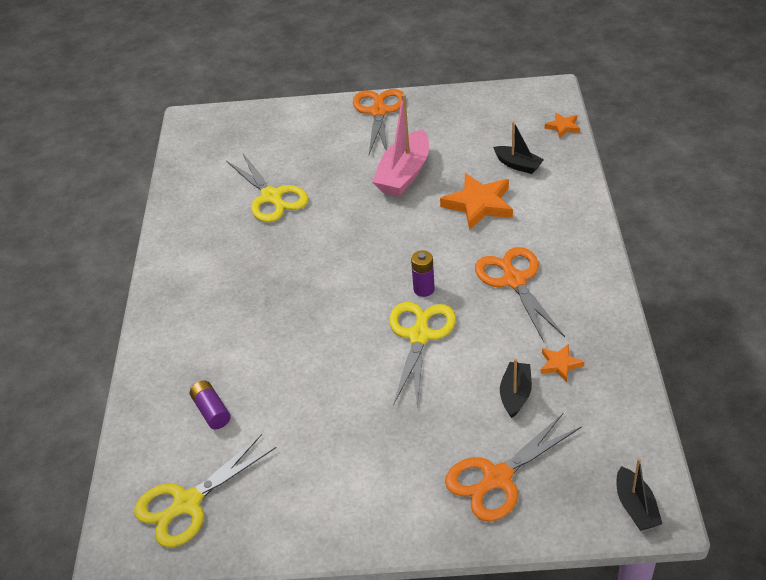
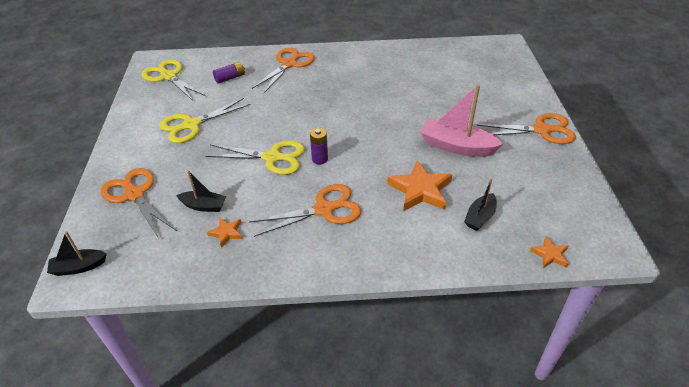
camera: 85 degrees right, 0 degrees up
yellow scissors [226,152,309,222] -> yellow scissors moved to [159,98,251,143]
none -> orange scissors [252,47,315,93]

